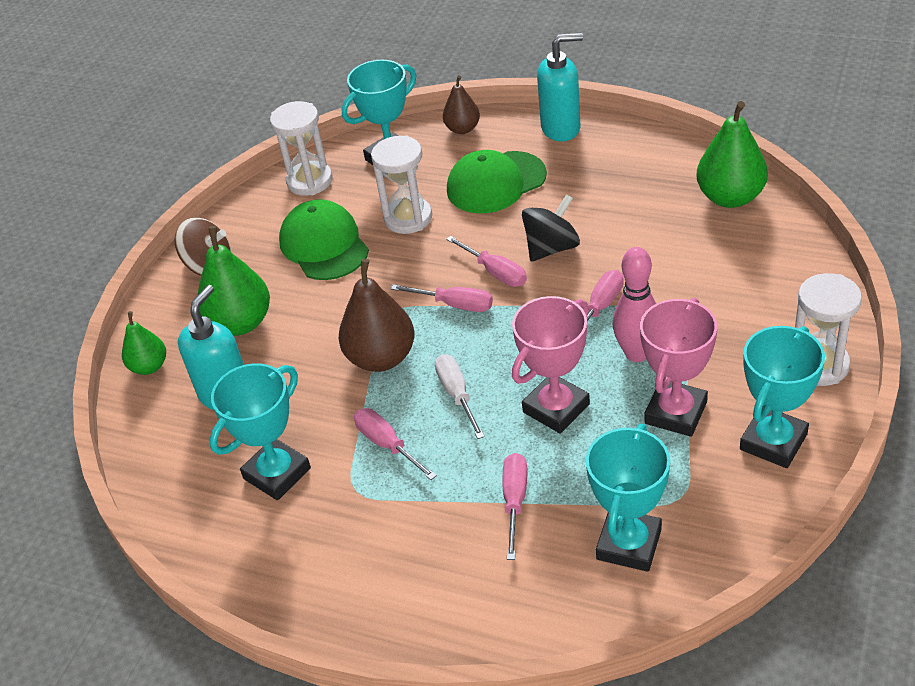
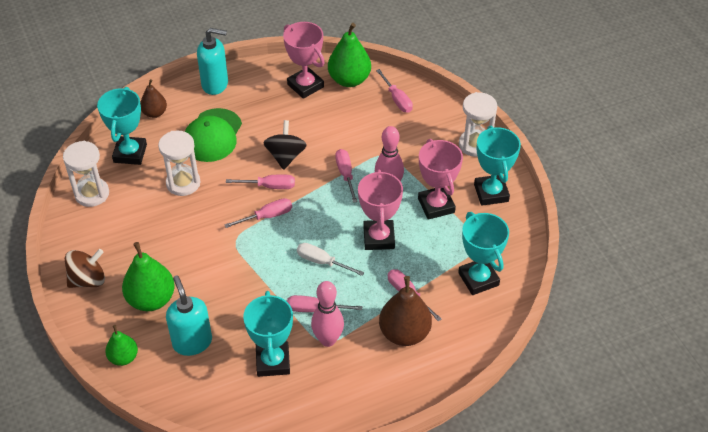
camera: 50 degrees left, 5 degrees up
green cap [279,199,369,280] -> none
brown pear [339,259,415,372] -> brown pear moved to [379,276,432,346]
turquoise soap dispenser [537,33,583,141] -> turquoise soap dispenser turned 60 degrees clockwise [197,28,228,95]
none -> pink trophy [283,22,325,99]
none -> pink bowling pin [311,281,344,347]
none -> pink screwdriver [376,69,413,113]

